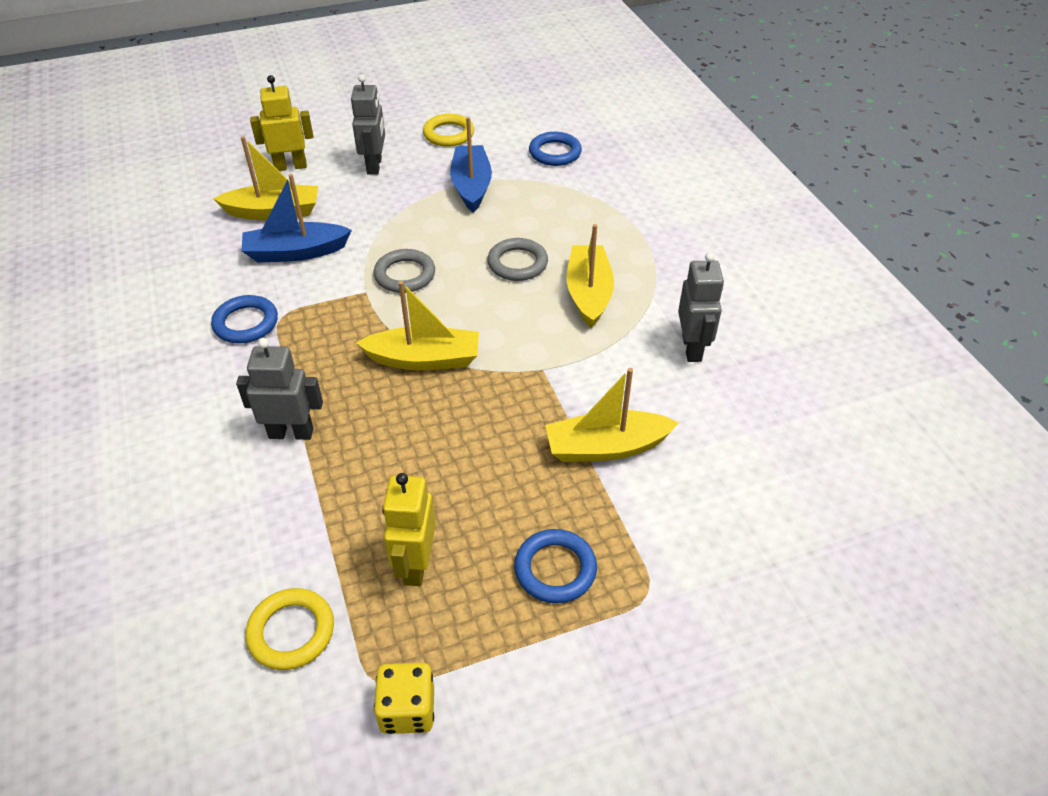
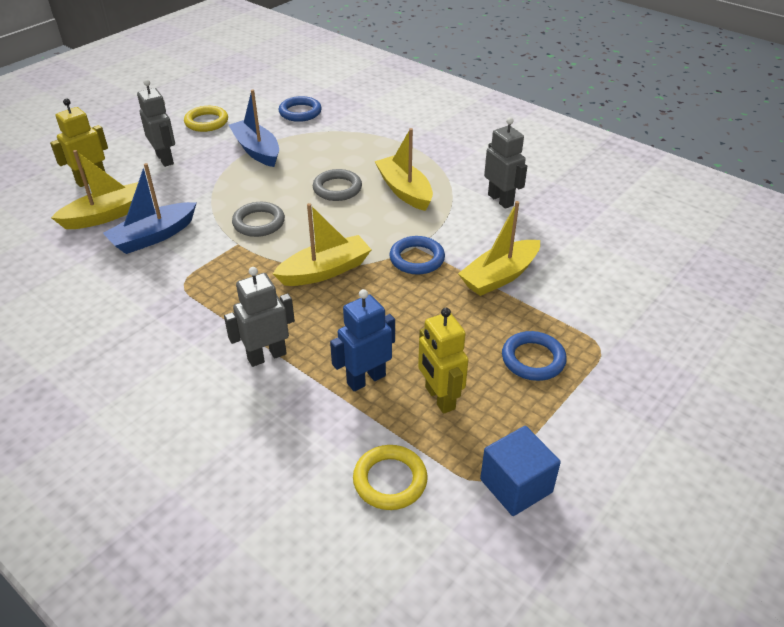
camera: 30 degrees left, 5 degrees down
blue ring [211,295,278,343] -> blue ring moved to [389,236,445,275]
yellow dice [374,663,434,734] -> blue cube [480,426,561,516]
none -> blue robot [330,289,395,391]

